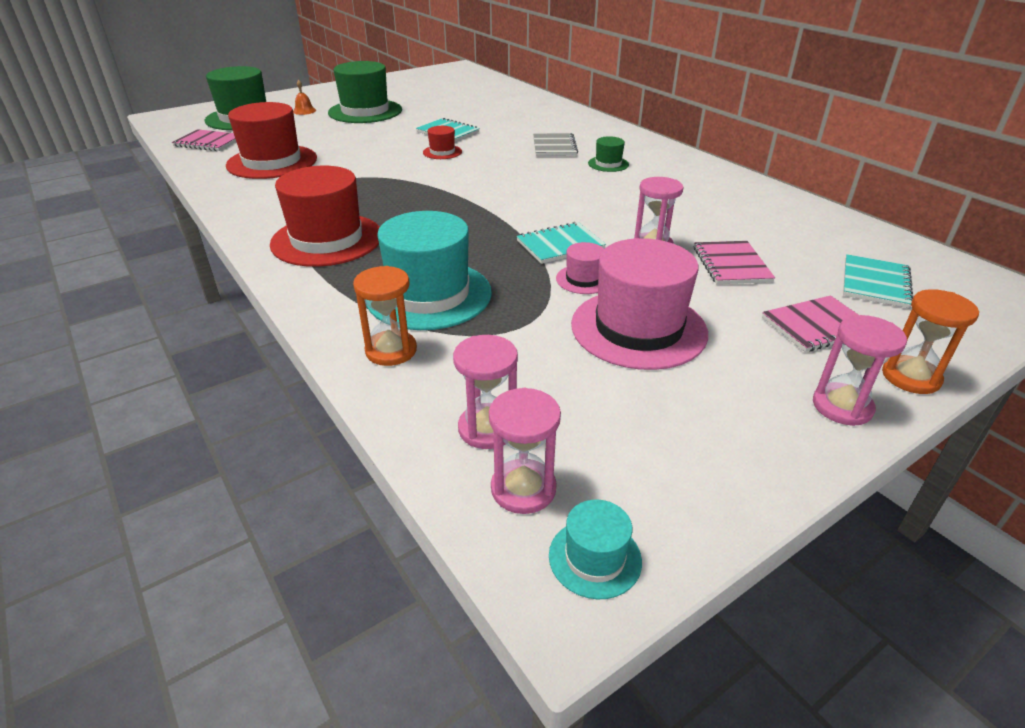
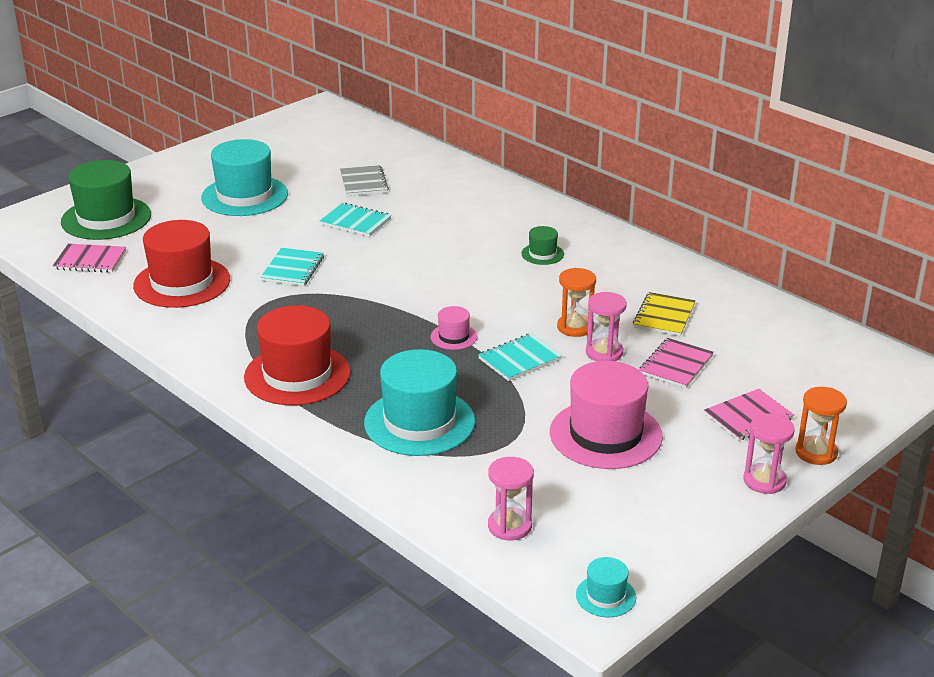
camera: 10 degrees left, 5 degrees down
orange bell [293,80,316,115] -> none
green hat [328,61,402,123] -> turquoise hat [201,139,288,216]
orange hourglass [353,266,417,366] -> orange hourglass moved to [557,268,596,337]
red hat [423,126,462,159] -> none
pink hourglass [489,388,561,514] -> none
grey notebook [533,133,578,156] -> grey notebook moved to [340,165,389,196]
pink hat [556,242,604,294] -> pink hat moved to [431,306,477,350]
pink notebook [694,241,775,284] -> pink notebook turned 45 degrees clockwise [639,338,714,388]
turquoise notebook [843,254,913,308] -> turquoise notebook moved to [260,248,324,286]
none -> yellow notebook [633,292,695,336]

